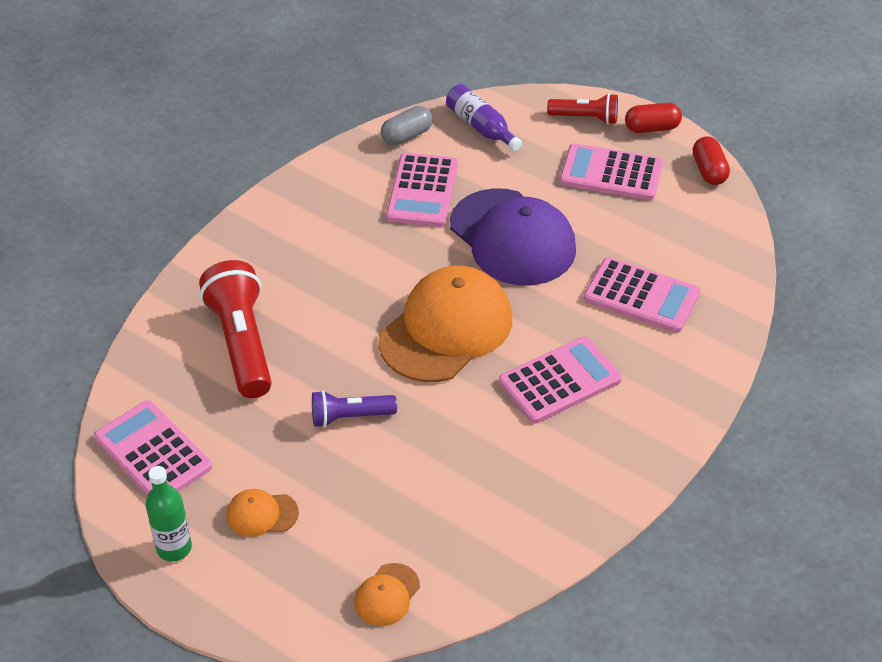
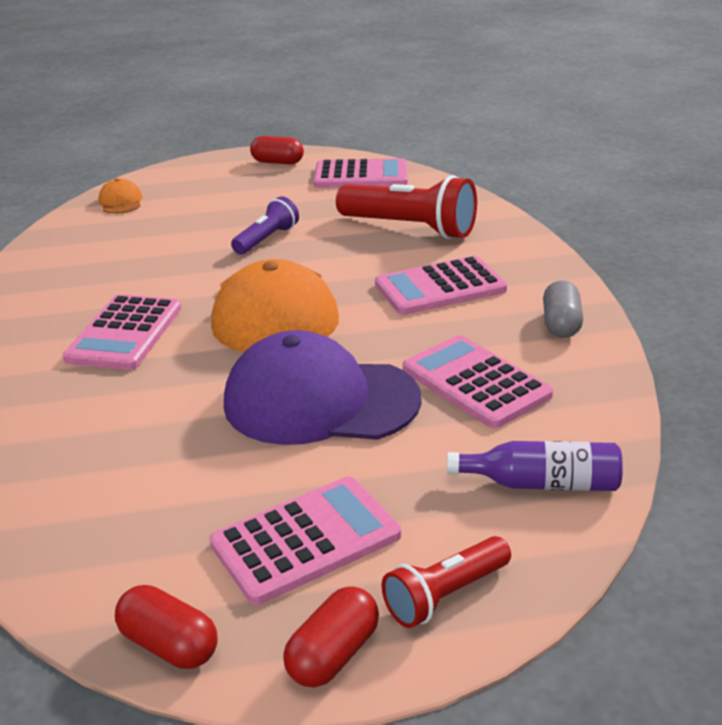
camera: 135 degrees right, 15 degrees down
green bottle [146,466,192,562] -> red capsule [250,136,304,164]
orange cap [227,489,299,537] -> none
grey capsule [381,106,433,146] -> grey capsule moved to [543,280,583,338]
pink calculator [584,257,700,333] -> pink calculator moved to [375,256,507,315]

